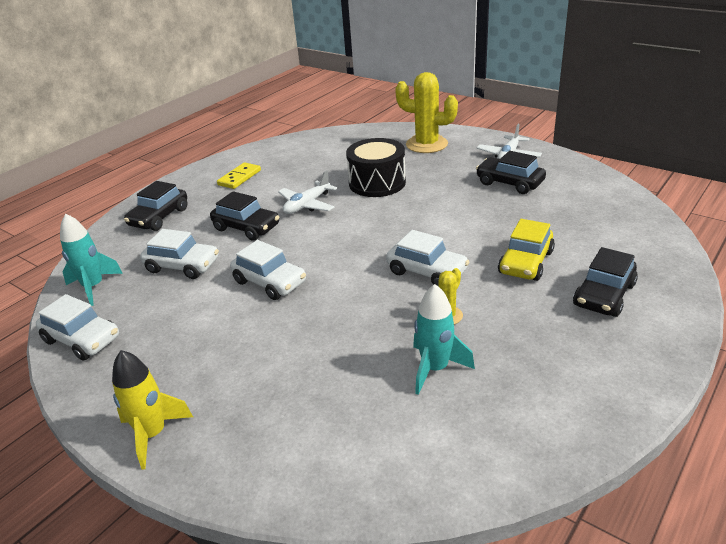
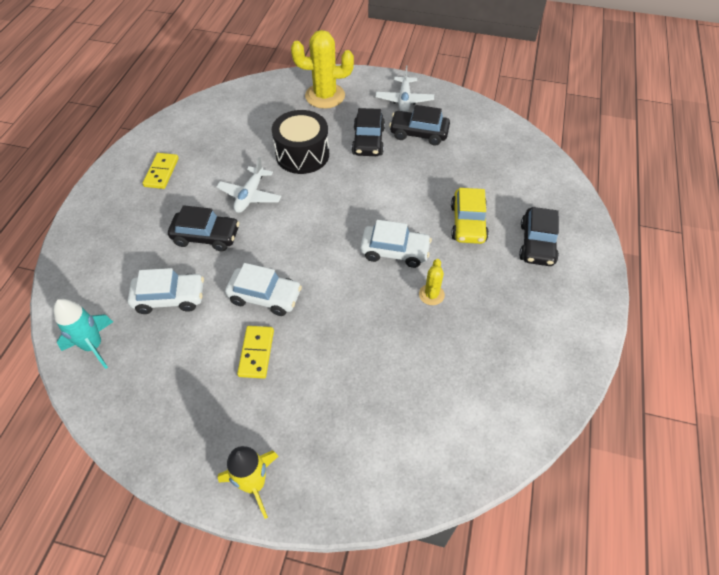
camera: 25 degrees left, 20 degrees up
white car [36,294,119,361] -> none
black car [124,181,188,231] -> black car moved to [351,108,385,156]
turquoise rocket [413,284,475,395] -> none
none -> yellow domino [237,326,274,379]

